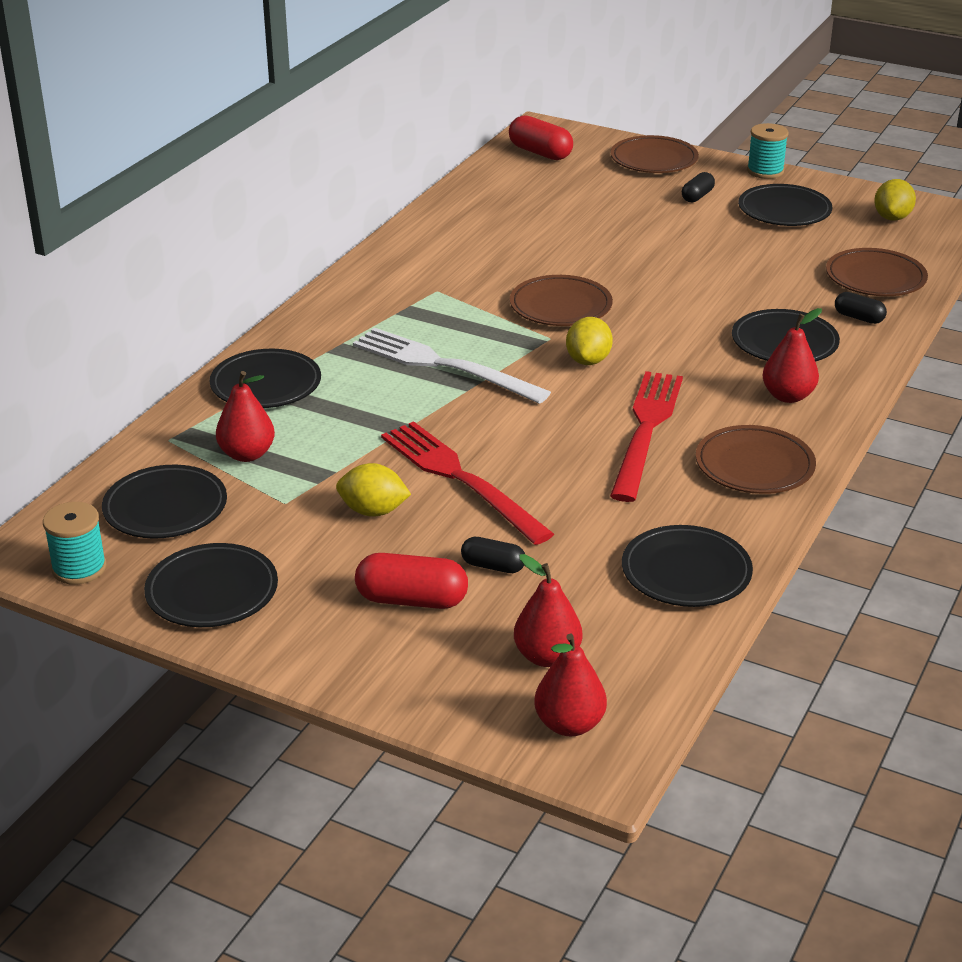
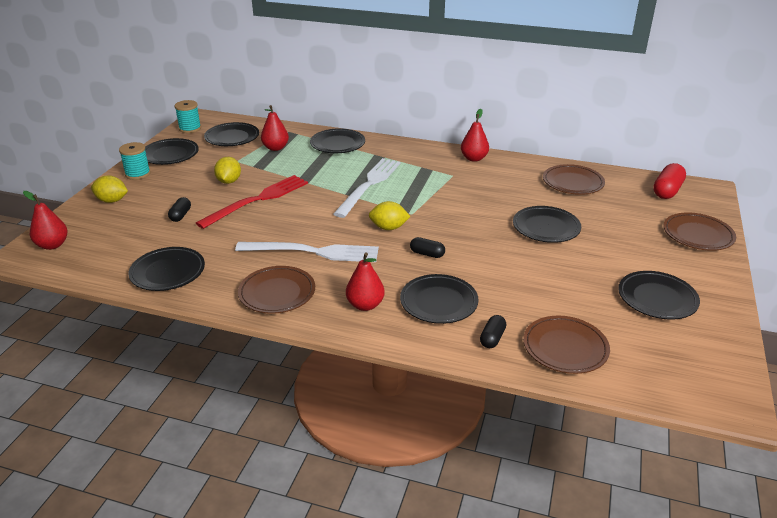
camera: 80 degrees right, 0 degrees up
red capsule [355,553,468,609] -> none
brown plate [510,275,613,326] -> brown plate moved to [543,164,605,195]
red pear [514,554,582,667] -> red pear moved to [461,109,489,162]
red fork [610,371,683,502] -> white fork [235,242,379,262]
black capsule [682,172,715,203] -> black capsule moved to [410,237,445,258]
turquoise spool [747,123,789,179] -> turquoise spool moved to [119,142,151,180]
yellow lemon [874,179,916,221] -> yellow lemon moved to [91,175,128,203]
none -> black plate [513,206,581,243]

